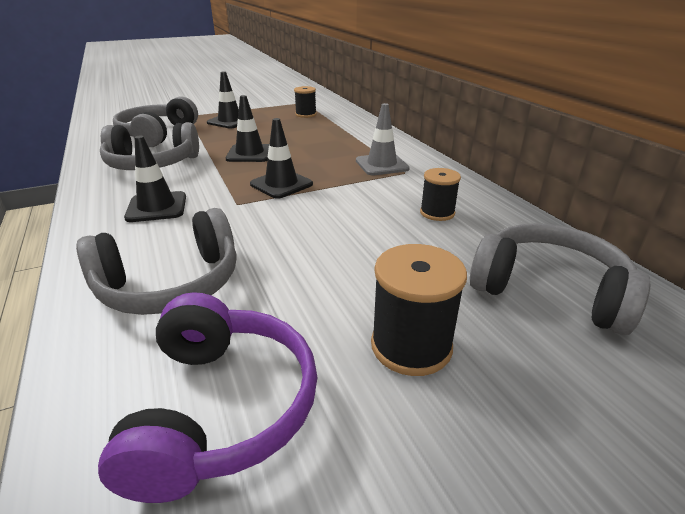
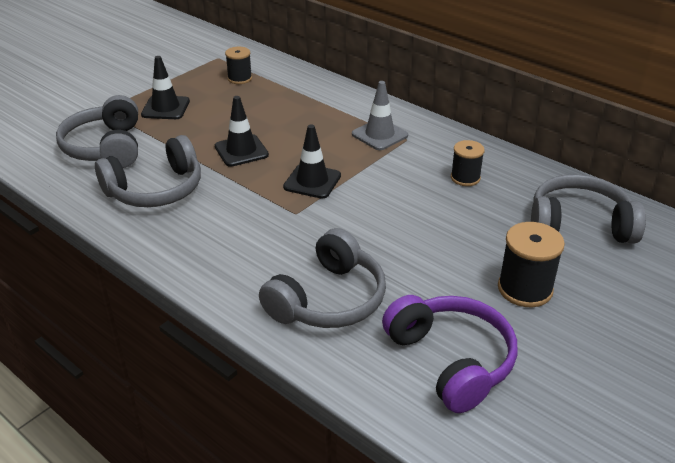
camera: 25 degrees left, 5 degrees up
black traffic cone [124,136,186,222] -> none

